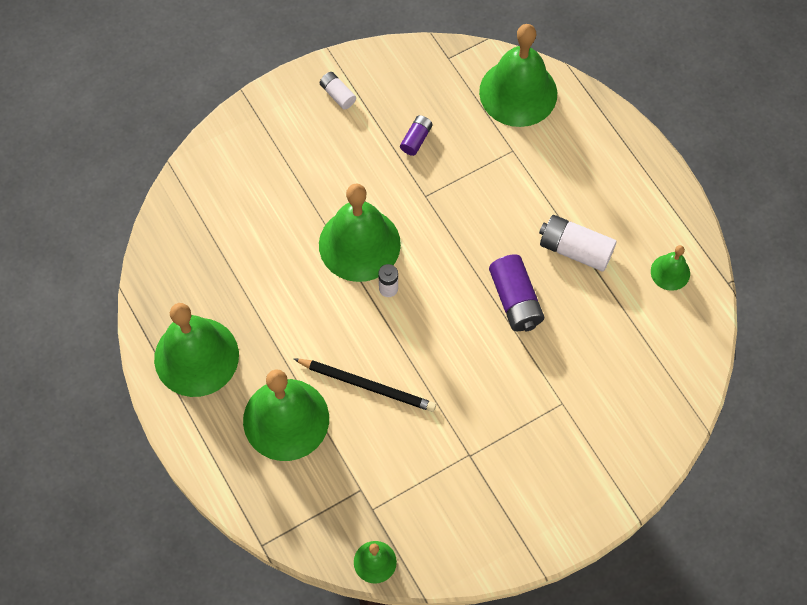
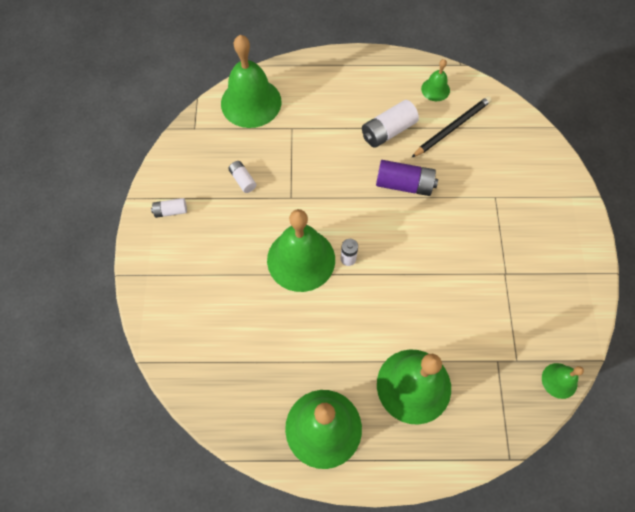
camera: 60 degrees left, 0 degrees up
black pencil [294,359,436,412] -> black pencil moved to [411,96,492,158]
purple battery [400,115,433,156] -> white battery [229,161,256,193]

